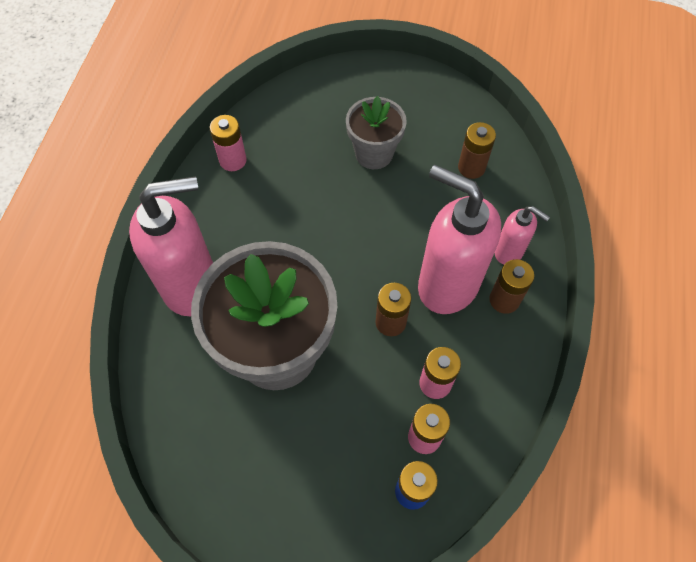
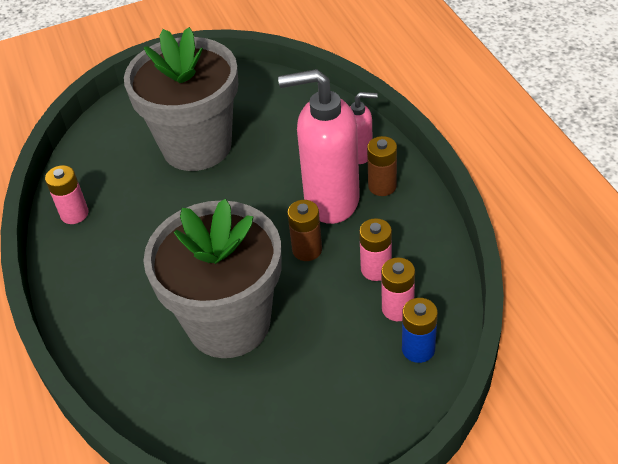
camera: 30 degrees left, 15 degrees down
pink soap dispenser [129,176,213,316] -> none
grey flower pot [346,96,407,169] -> grey flower pot [124,27,238,171], size x1.88
brown battery [458,122,496,179] -> none

